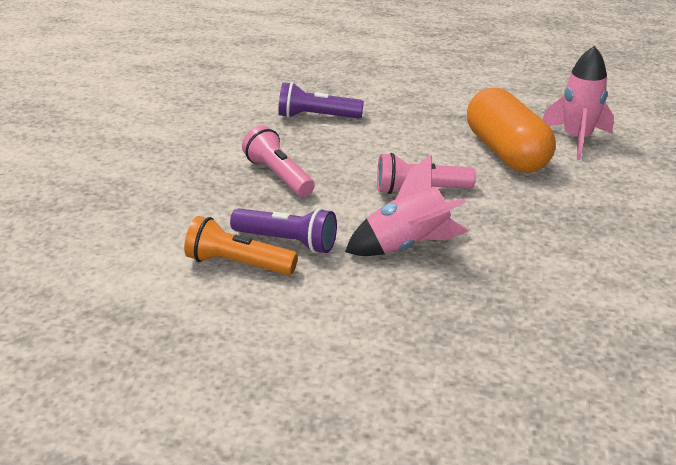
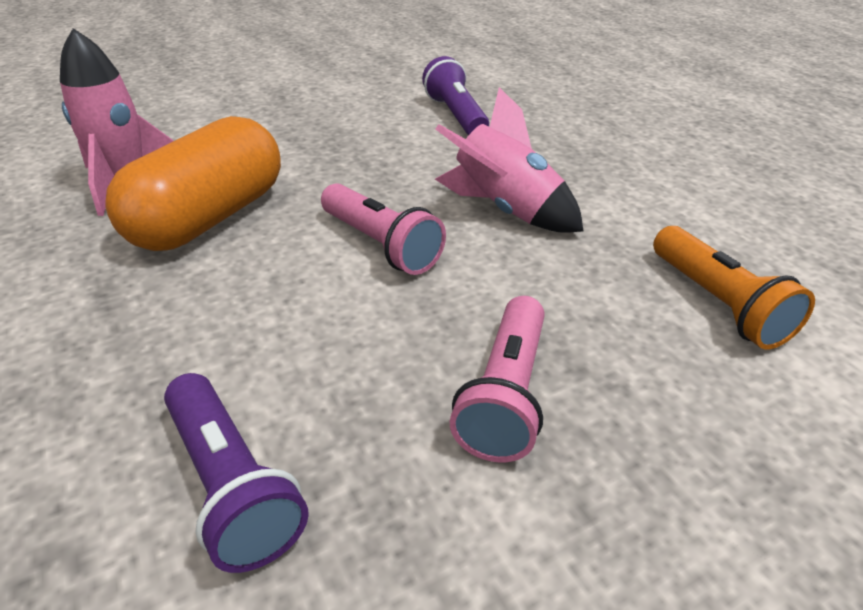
camera: 130 degrees left, 5 degrees up
purple flashlight [230,208,337,253] -> purple flashlight moved to [422,56,489,136]

